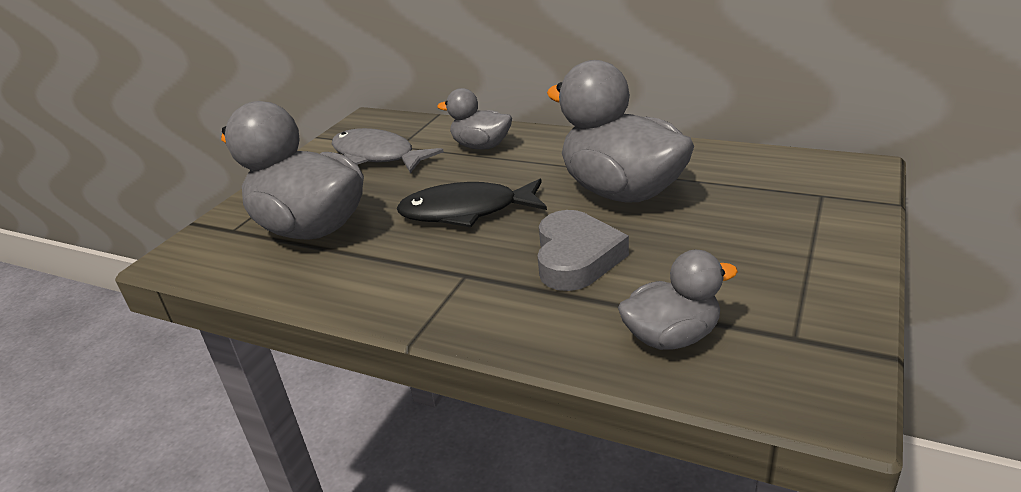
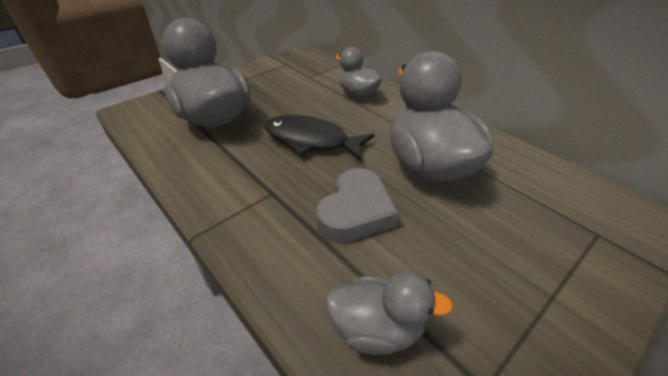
camera: 20 degrees right, 10 degrees up
grey fish [332,128,444,173] -> none

